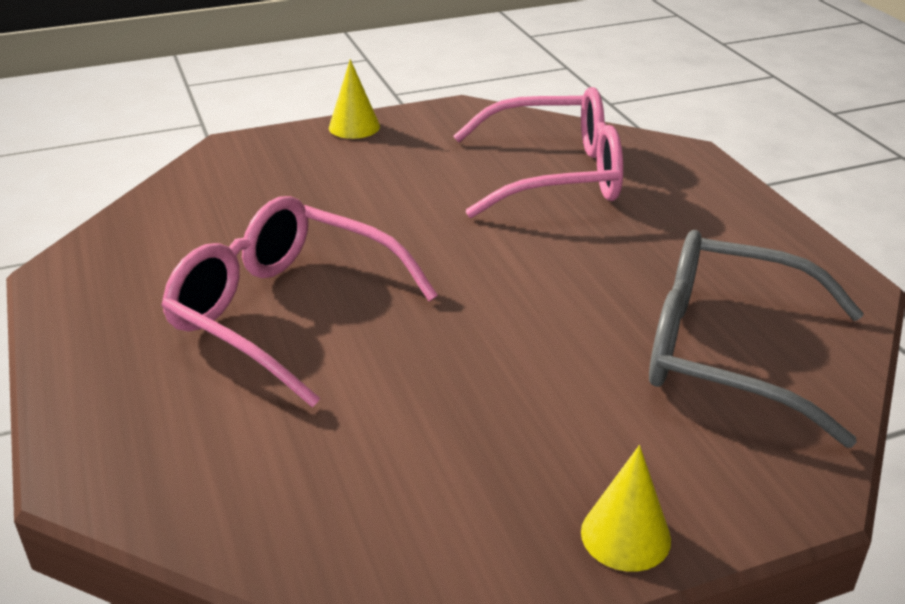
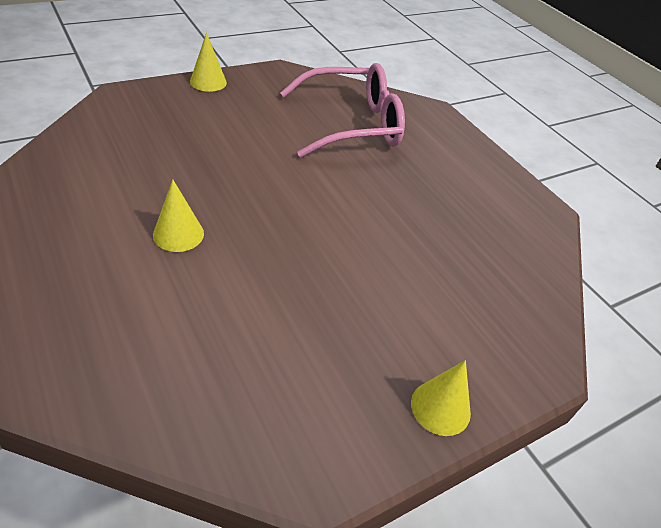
camera: 15 degrees left, 10 degrees up
pink glasses [161,196,438,407] -> yellow cone [153,180,204,252]
grey glasses [649,230,864,448] -> none

